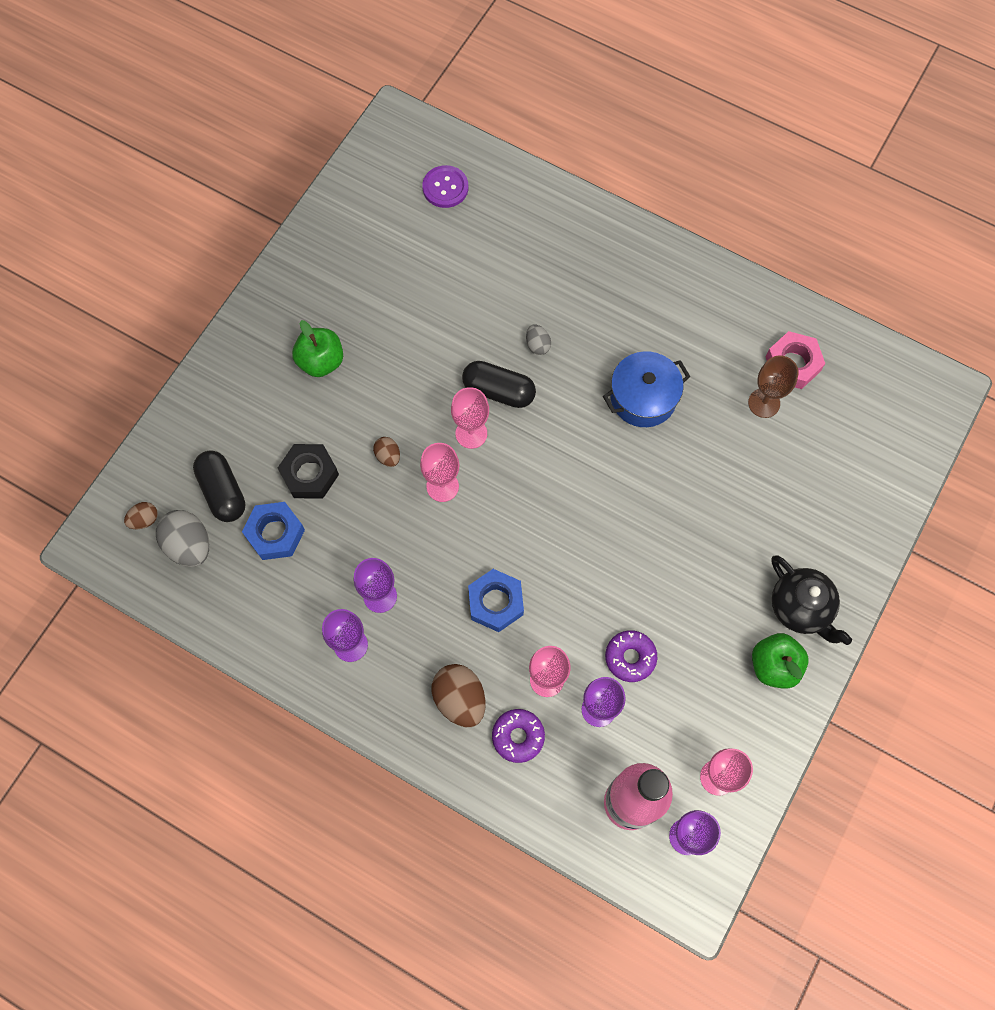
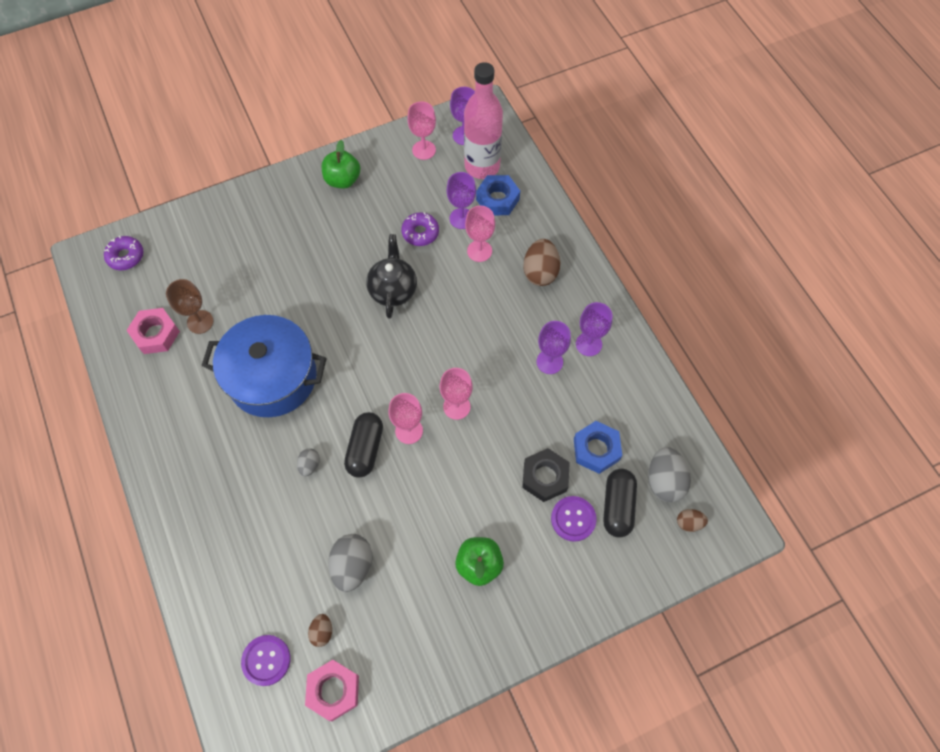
camera: 145 degrees left, 5 degrees down
brown egg [373,437,400,467] -> brown egg moved to [308,614,332,647]
black capsule [462,361,536,408] -> black capsule turned 45 degrees clockwise [344,412,383,478]
blue nut [468,569,524,632] -> blue nut moved to [476,175,520,215]
purple donut [492,709,545,763] -> purple donut moved to [104,236,143,270]
blue pot [603,351,691,427] -> blue pot [201,315,327,417], size x1.58
black teapot [771,555,852,645] -> black teapot moved to [366,234,417,319]
none -> pink nut [305,660,359,721]
none -> grey egg [328,534,372,592]
none -> purple button [551,496,597,542]

